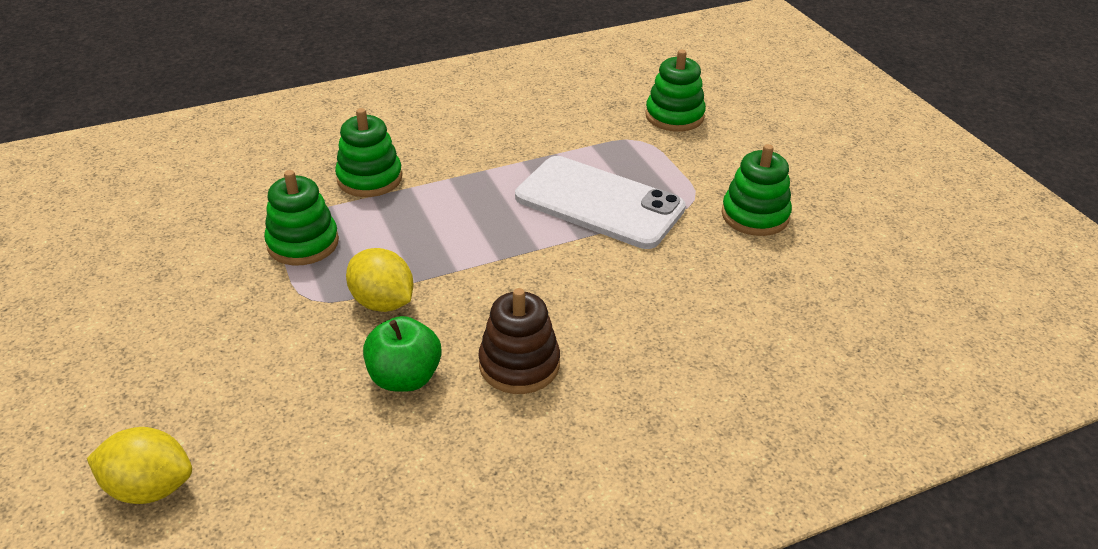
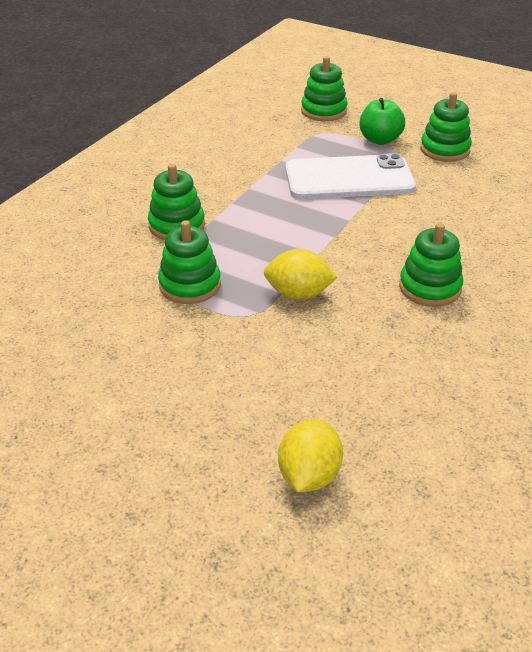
camera: 35 degrees left, 0 degrees up
yellow lemon [87,427,192,504] -> yellow lemon turned 45 degrees counterclockwise [278,419,343,492]
green apple [363,316,442,392] -> green apple moved to [359,98,405,145]
brown stacking toy [478,288,560,394] -> green stacking toy [399,223,463,307]

